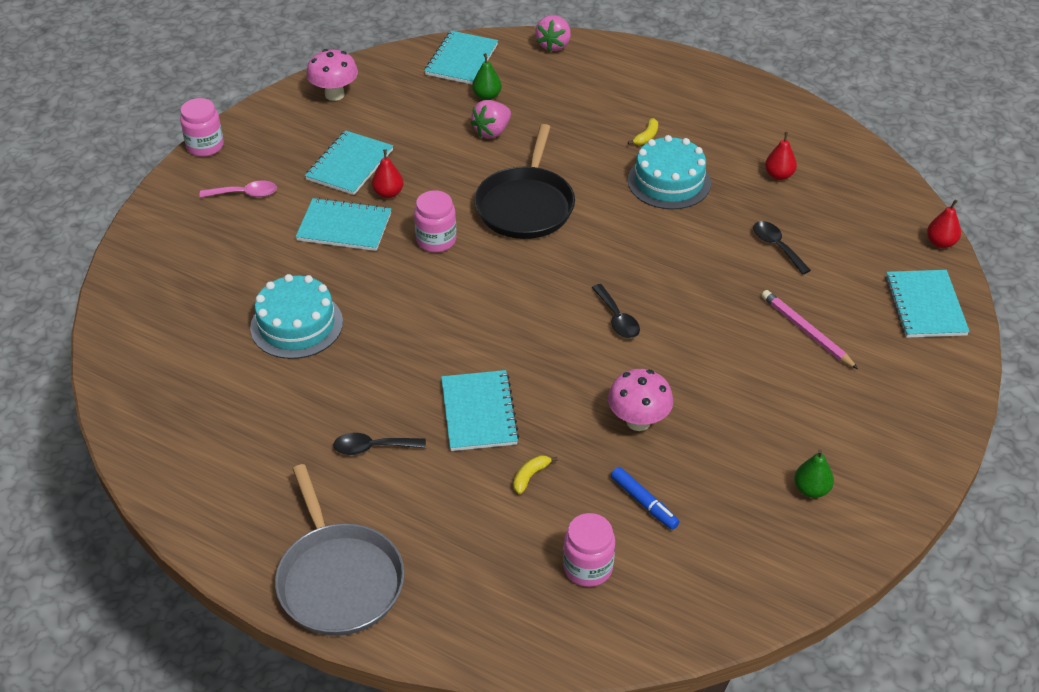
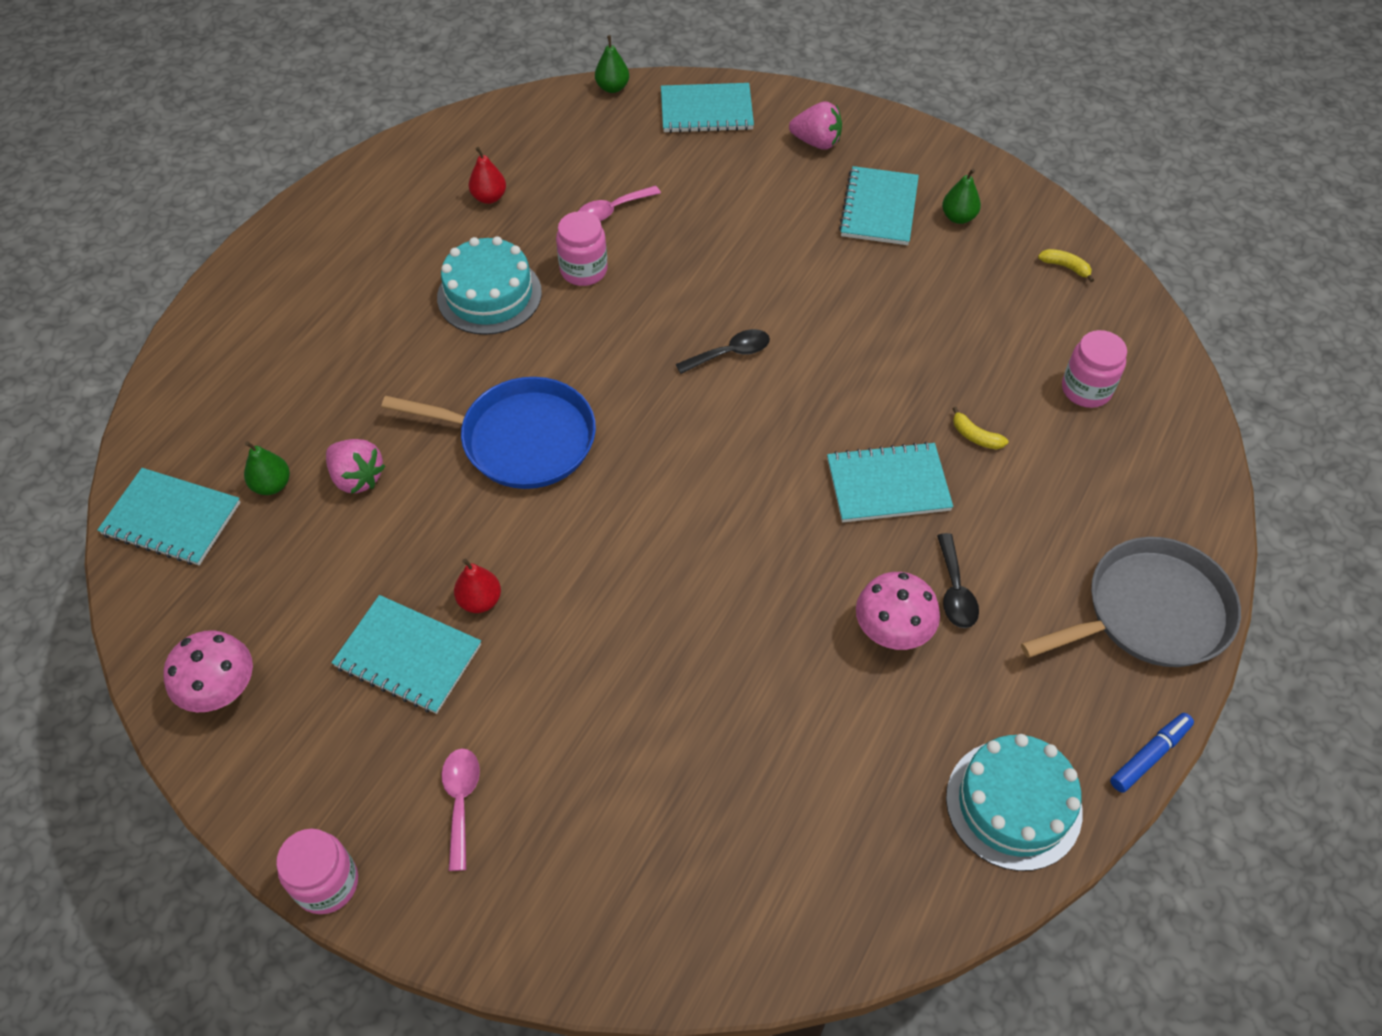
camera: 90 degrees left, 10 degrees up
turquoise cake [250,274,343,359] -> turquoise cake moved to [946,734,1082,871]
turquoise notebook [296,198,391,251] -> turquoise notebook moved to [839,166,919,245]
pink jar [414,190,456,252] -> pink jar moved to [556,211,608,286]
black pan [474,124,575,239] -> blue pan [381,377,596,489]
pink strawberry [535,15,571,52] -> pink strawberry moved to [789,101,842,150]
pink mushroom [608,369,673,431] -> pink mushroom moved to [856,572,940,650]
blue marker [611,467,679,530] -> blue marker moved to [1110,713,1194,793]
yellow banana [628,118,658,145] -> yellow banana moved to [1038,249,1094,282]
black spoon [753,221,811,275] -> pink spoon [579,185,661,221]
pink pencil [762,290,858,369] -> none
red pear [927,200,961,248] -> green pear [595,35,629,93]

